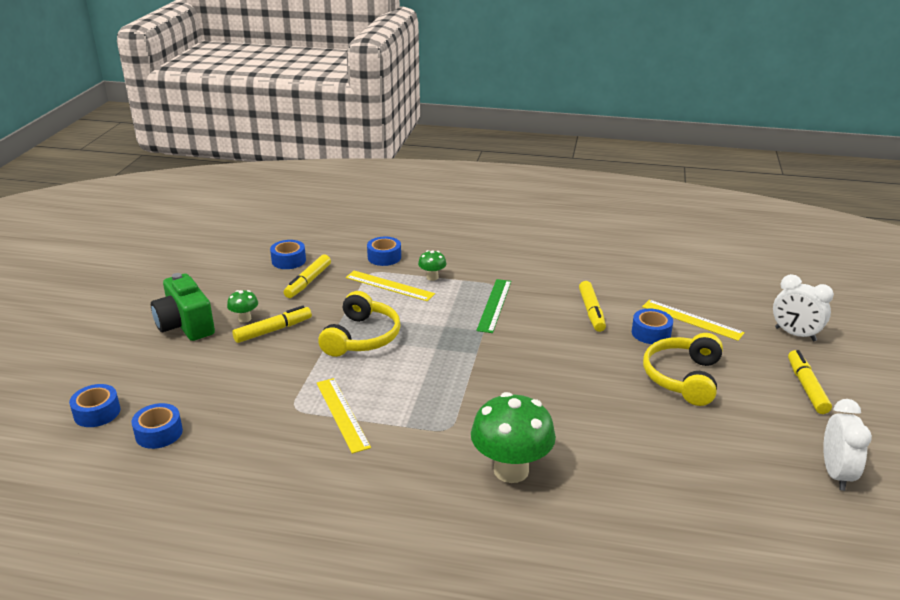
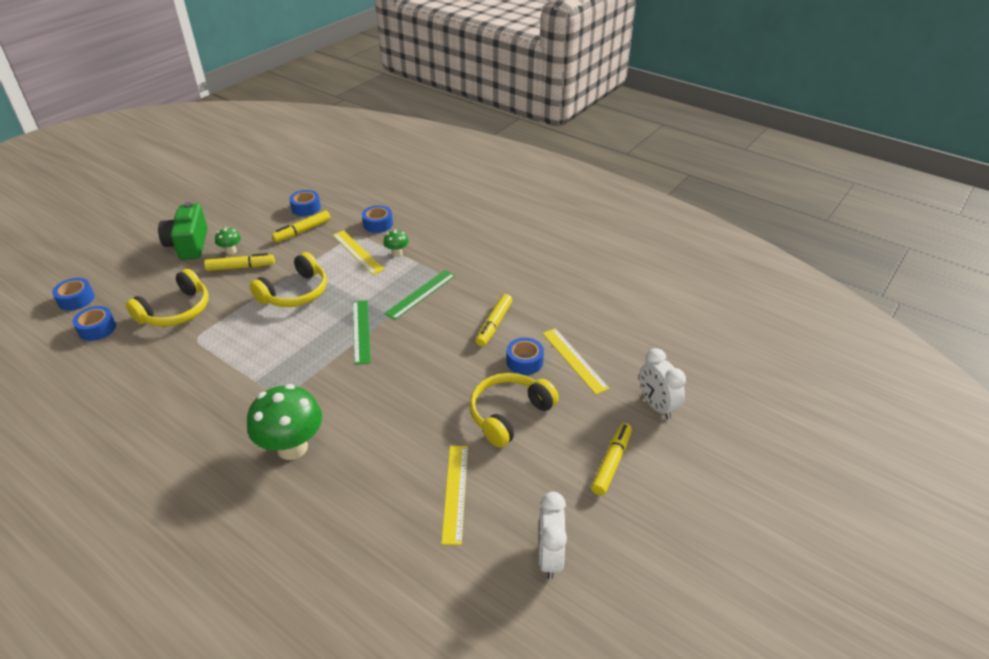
camera: 25 degrees right, 10 degrees up
yellow ruler [316,378,371,454] -> yellow ruler moved to [441,446,468,545]
white clock [823,399,872,491] -> white clock turned 150 degrees clockwise [539,492,567,579]
none -> yellow headphones [126,269,209,327]
none -> green ruler [353,300,371,365]

